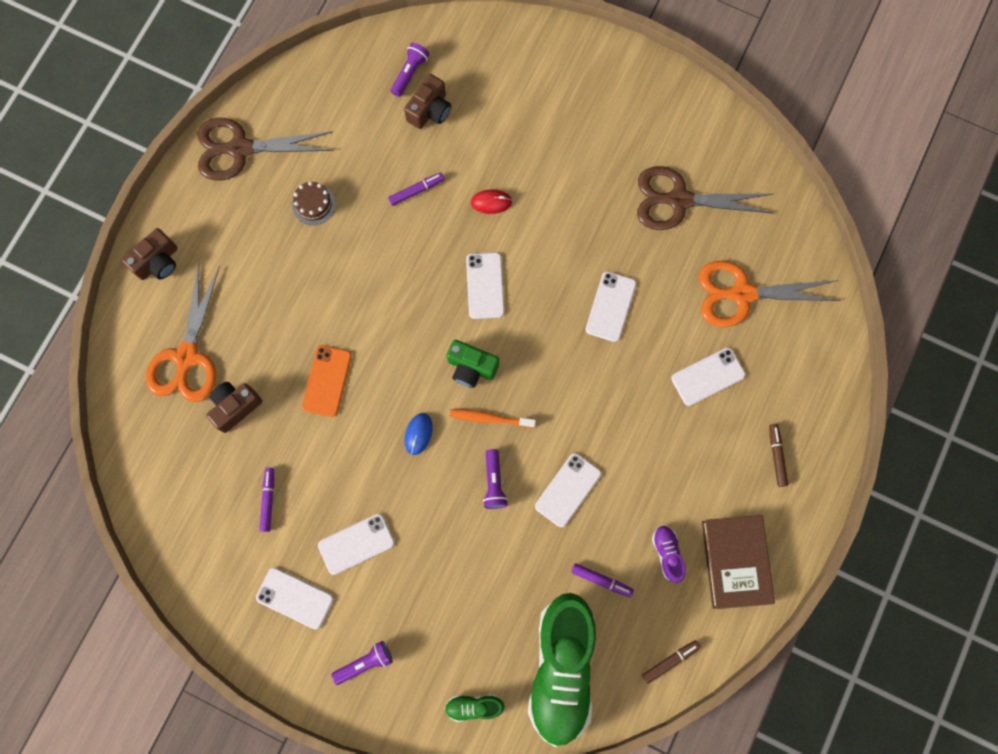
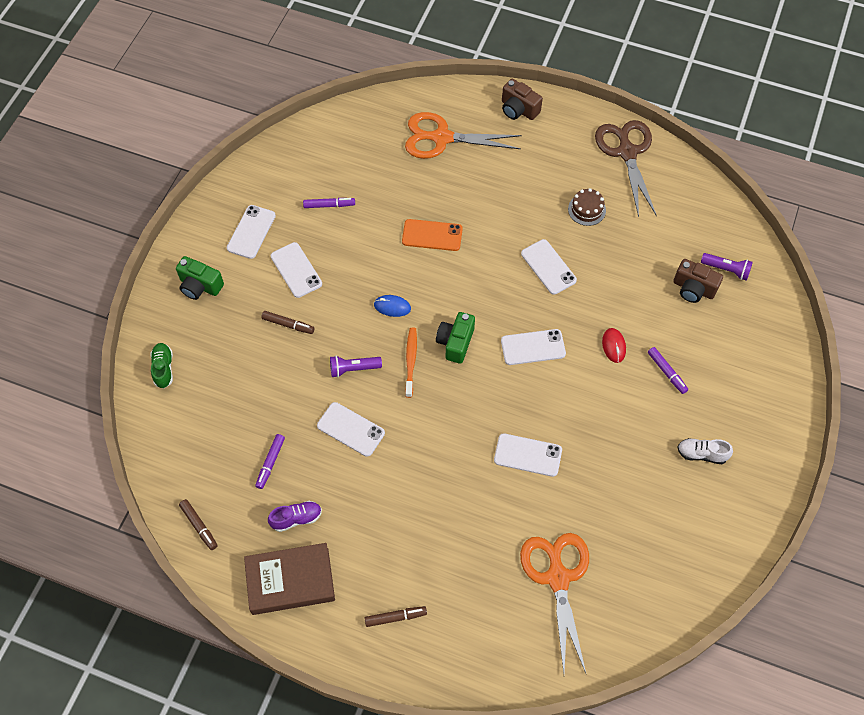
camera: 85 degrees right, 15 degrees down
brown camera [206,382,262,433] -> none
purple flashlight [332,641,393,685] -> green camera [176,256,224,300]
purple marker [388,173,445,206] -> purple marker moved to [648,347,688,394]
green shoe [528,593,596,747] -> none
brown scissors [637,166,775,230] -> none
white phone [671,347,746,406] -> white phone moved to [521,239,577,295]
none -> brown marker [261,311,314,334]
none -> white shoe [677,438,733,464]

